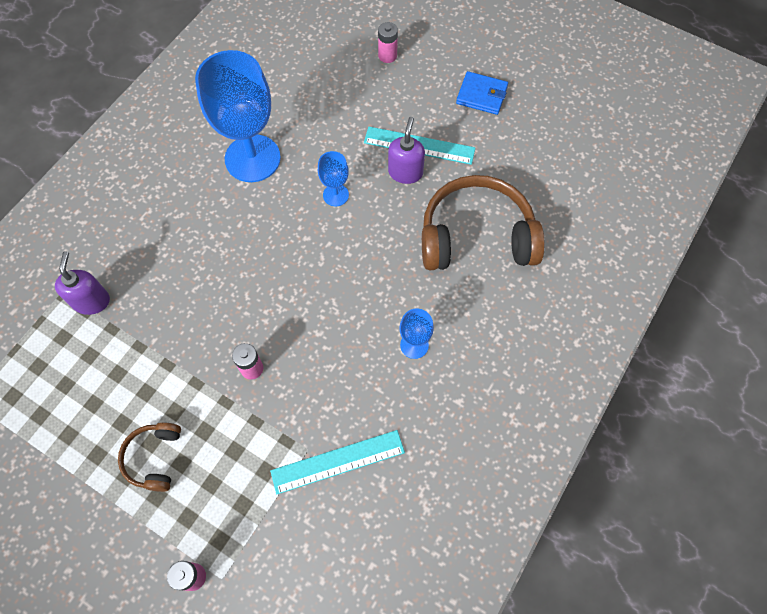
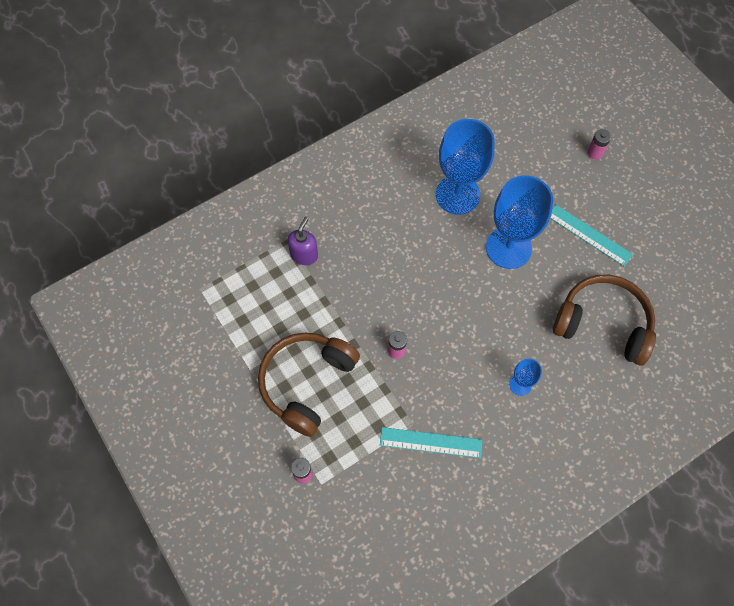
camera: 25 degrees right, 0 degrees up
brown headphones [118,422,181,492] -> brown headphones [258,332,360,437], size x2.01
blue goblet [318,151,349,206] -> blue goblet [486,175,553,269], size x2.19
purple soap dispenser [388,117,425,184] -> none
blue wallet [456,71,508,115] -> none

